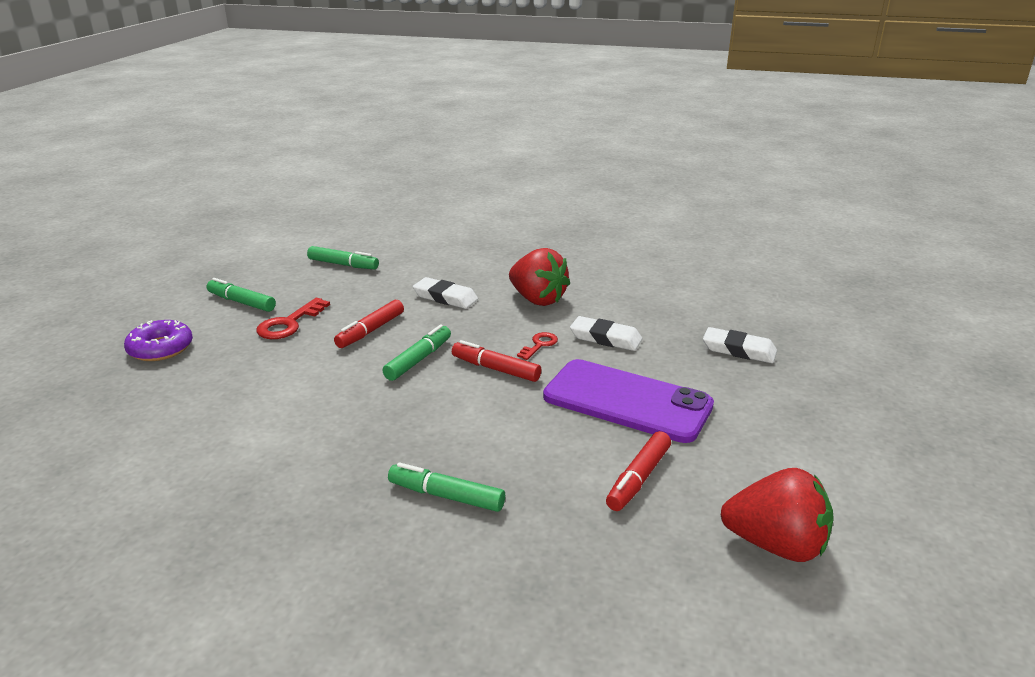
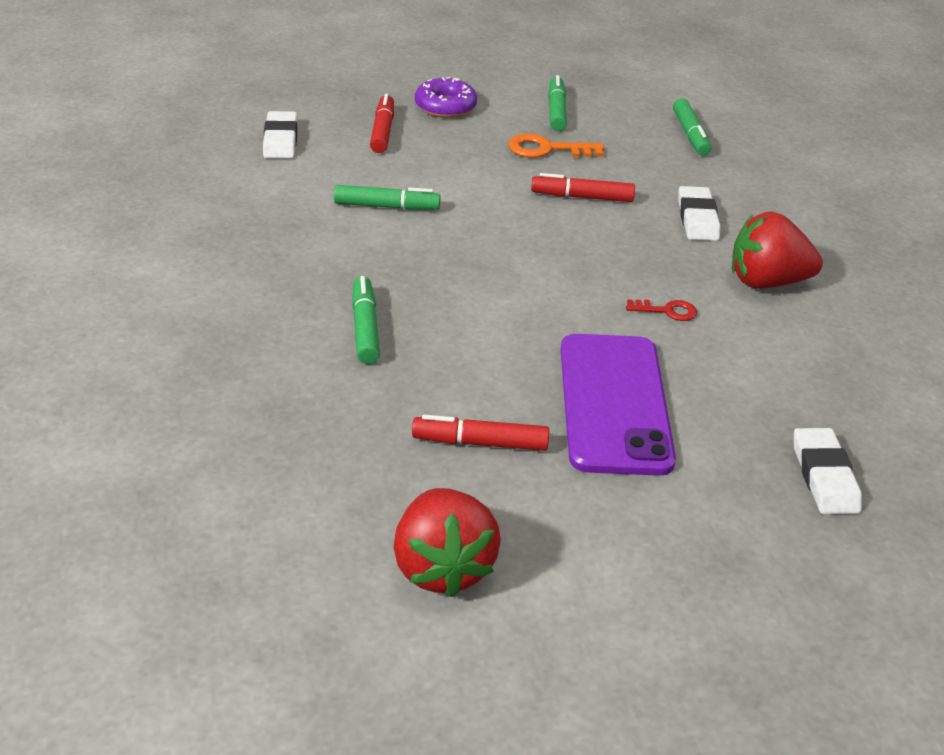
camera: 60 degrees right, 10 degrees up
red key [256,298,330,339] -> orange key [508,133,604,158]
green marker [382,324,451,381] -> green marker moved to [334,185,441,210]
red marker [452,340,541,382] -> red marker moved to [370,94,394,153]
red strawberry [509,248,570,306] -> red strawberry turned 75 degrees clockwise [732,212,823,289]
white eraser [570,316,642,351] -> white eraser moved to [263,111,298,158]

